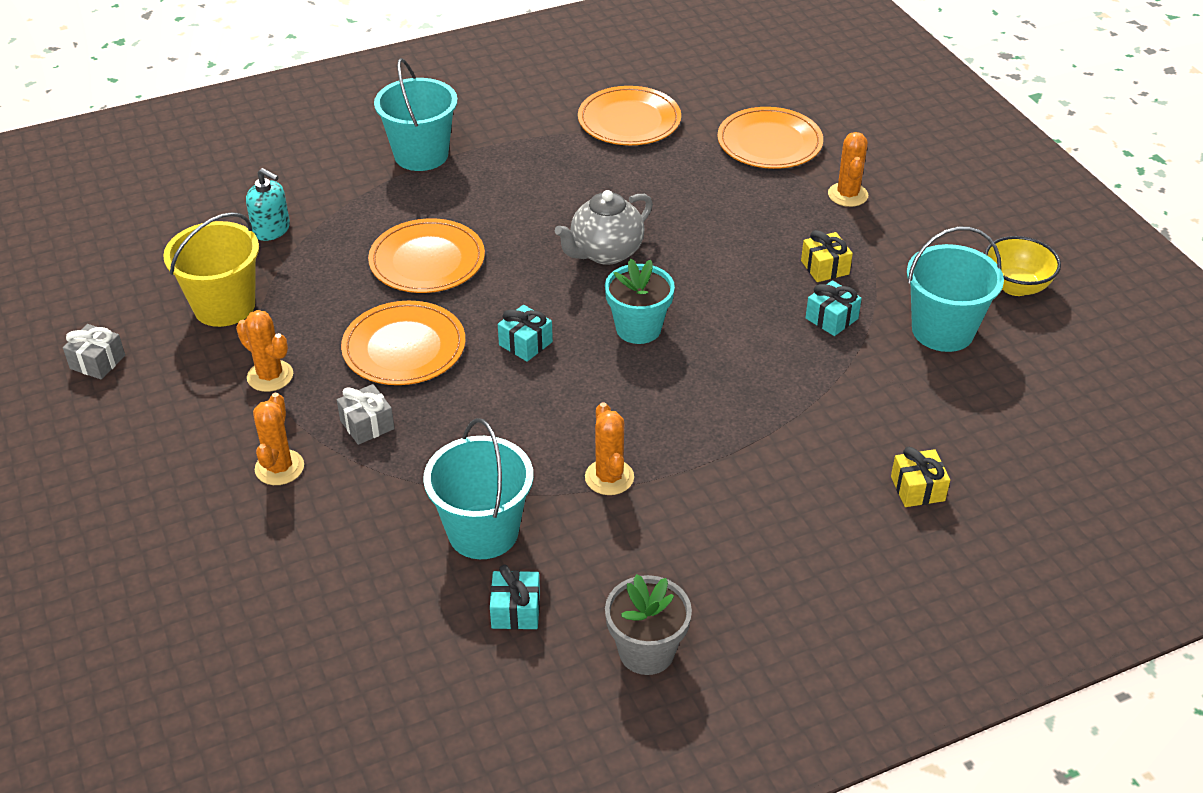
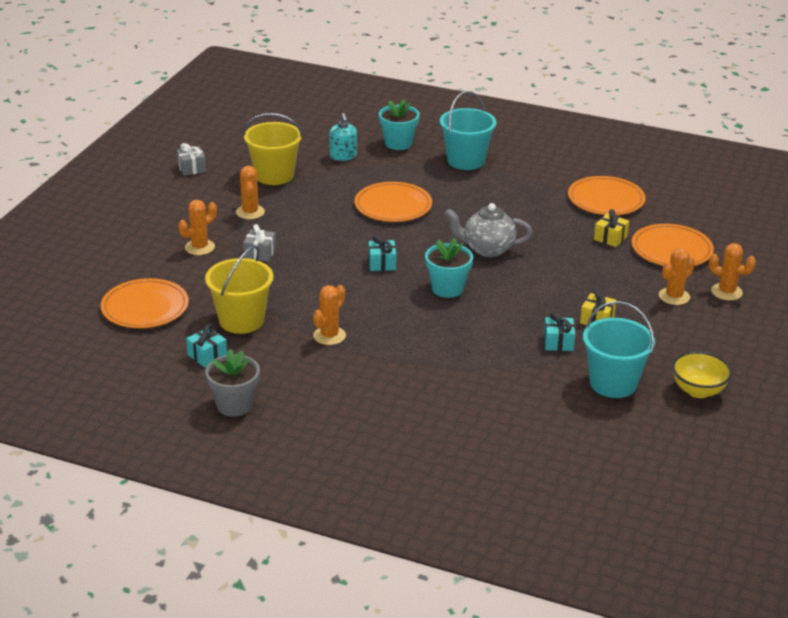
camera: 45 degrees right, 10 degrees down
orange plate [341,301,465,385] -> orange plate moved to [101,278,189,328]
turquoise bucket [423,418,533,559] -> yellow bucket [205,245,273,334]
yellow gift [891,447,950,507] -> yellow gift moved to [594,209,629,247]
none -> turquoise flower pot [379,99,420,150]
none -> orange cactus [709,243,756,301]

